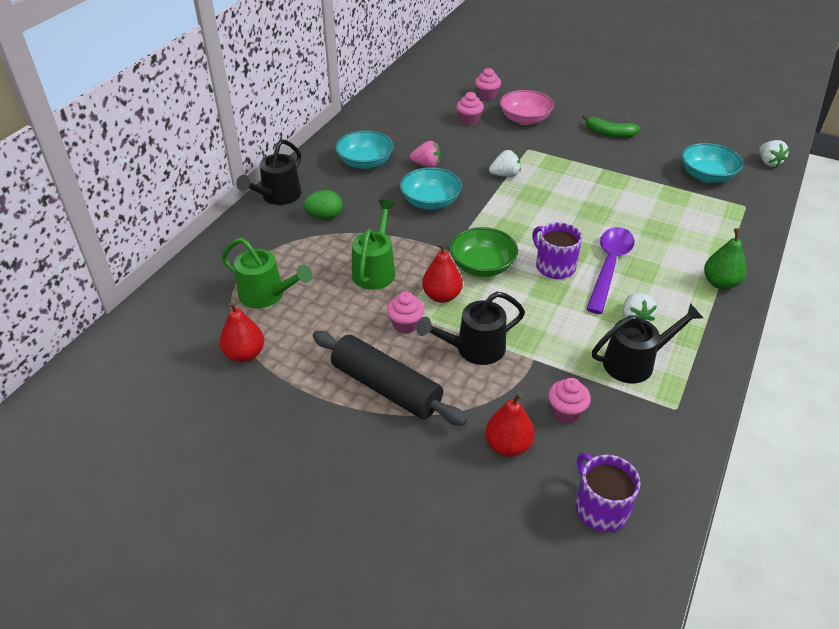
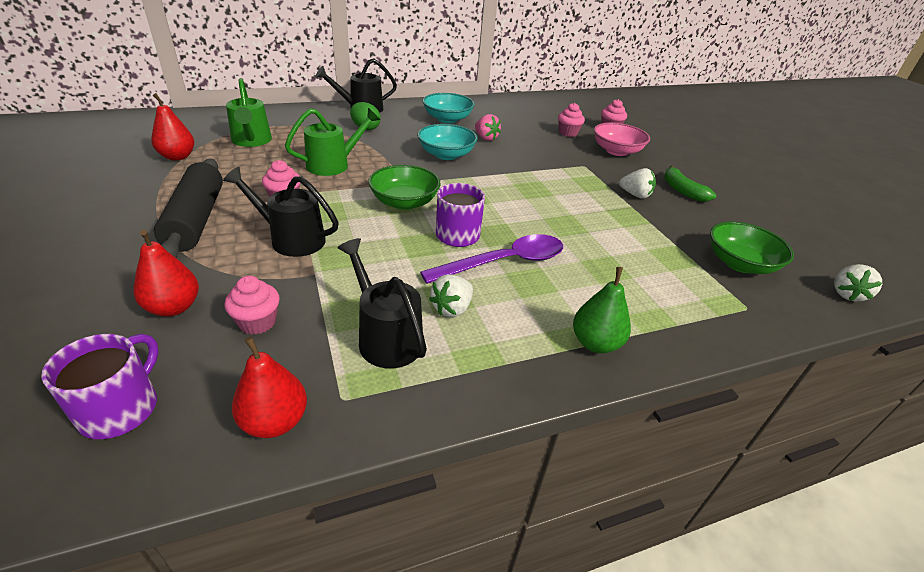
camera: 40 degrees right, 5 degrees down
red pear [422,243,463,303] -> red pear moved to [232,337,307,438]
white strawberry [489,150,521,177] -> white strawberry moved to [619,168,656,199]
black watering can [592,303,703,383] -> black watering can turned 150 degrees counterclockwise [337,238,427,368]
turquoise bowl [681,143,743,183] -> green bowl [710,222,794,274]

